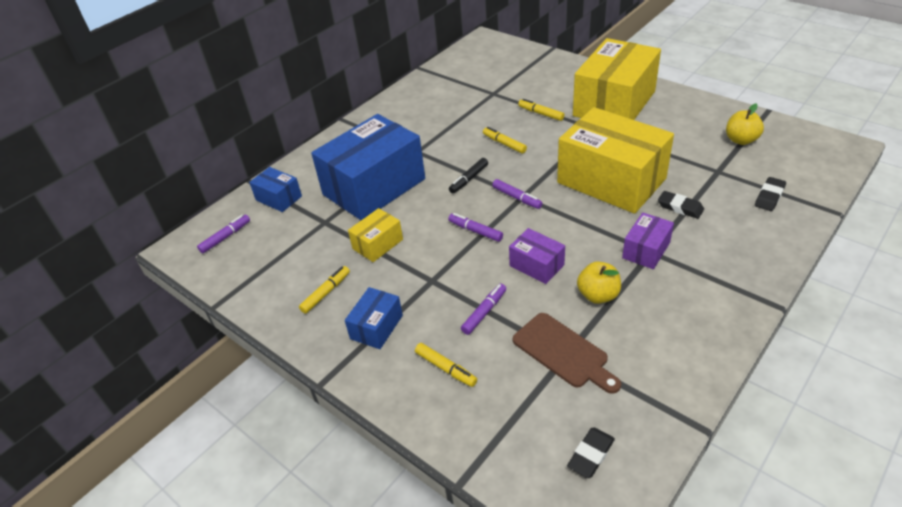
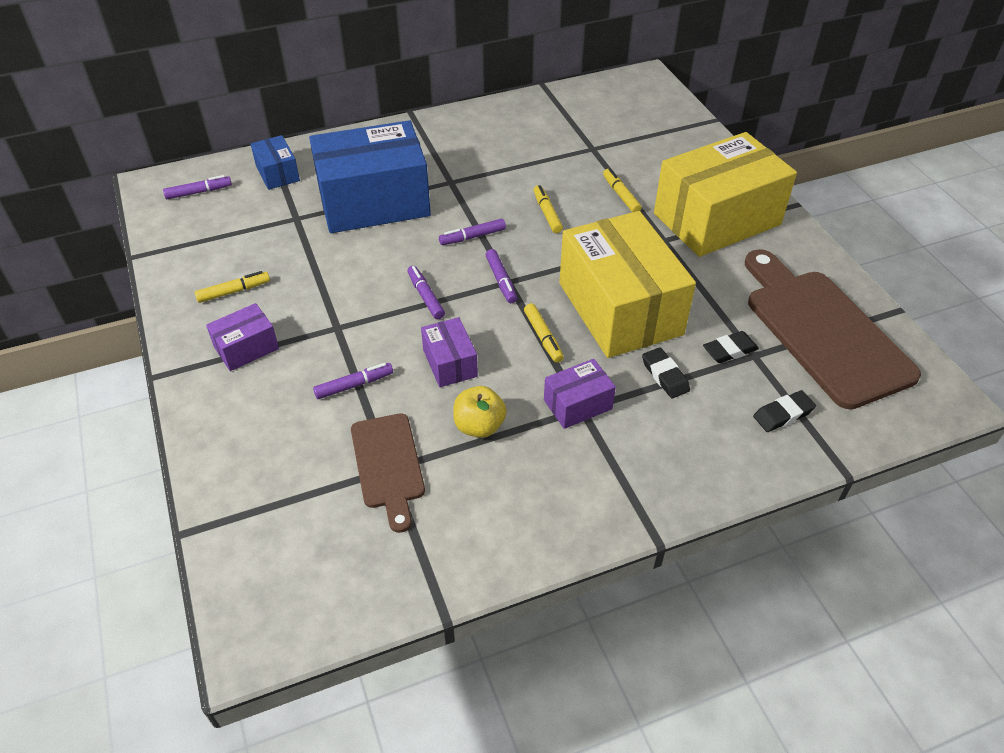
camera: 25 degrees right, 5 degrees up
blue box [345,287,403,349] -> purple box [206,303,279,371]
yellow box [348,208,403,262] -> none
yellow marker [415,343,477,387] -> yellow marker moved to [524,303,564,363]
black marker [449,158,488,193] -> purple marker [439,219,506,245]
black eraser [567,427,615,478] -> black eraser moved to [703,331,759,363]
yellow apple [726,103,764,145] -> brown cutting board [745,249,921,409]

